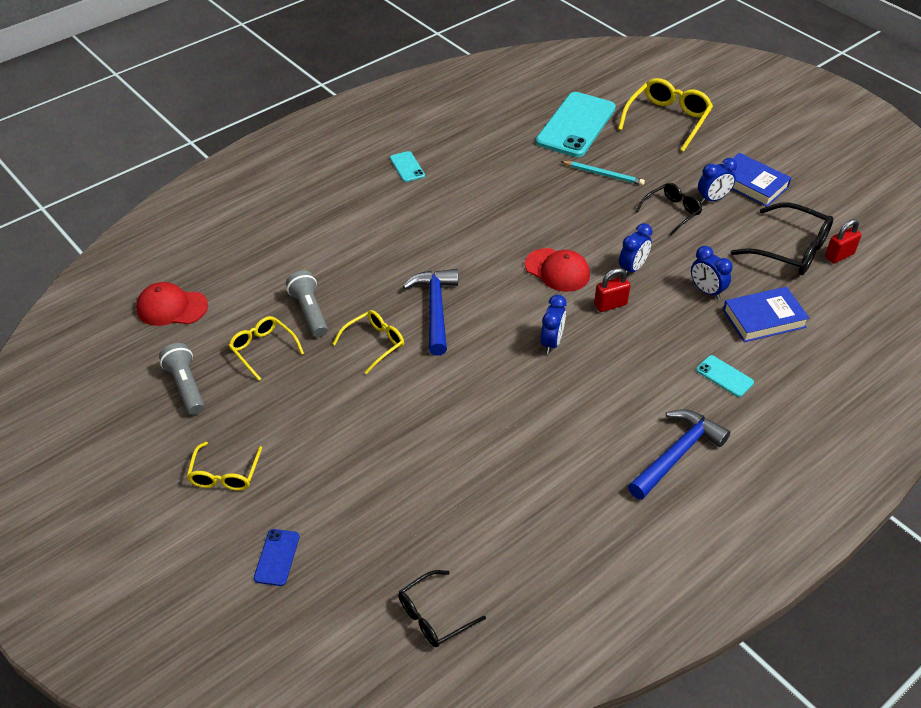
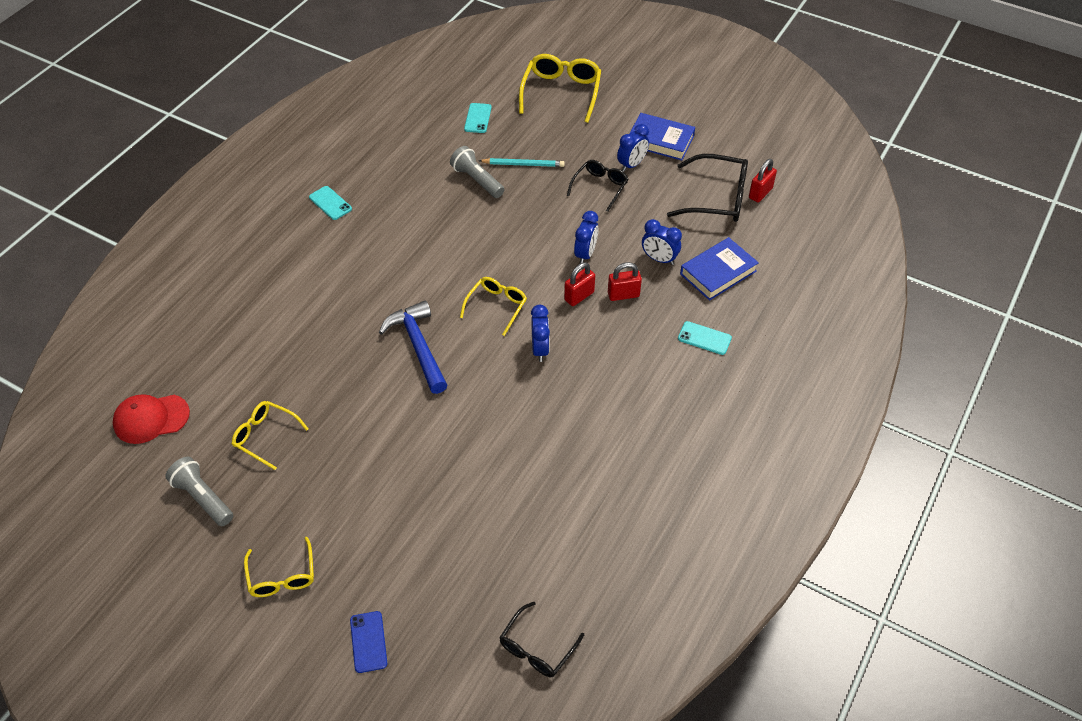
camera: 20 degrees left, 5 degrees up
grey flashlight [286,270,328,337] -> grey flashlight moved to [450,146,504,198]
yellow glasses [333,310,404,374] -> yellow glasses moved to [460,277,527,336]
red cap [525,248,590,292] -> none
turquoise phone [536,92,616,157] -> turquoise phone [464,103,492,133], size x0.44
blue hammer [628,409,730,500] -> none
none -> red padlock [608,262,642,301]

